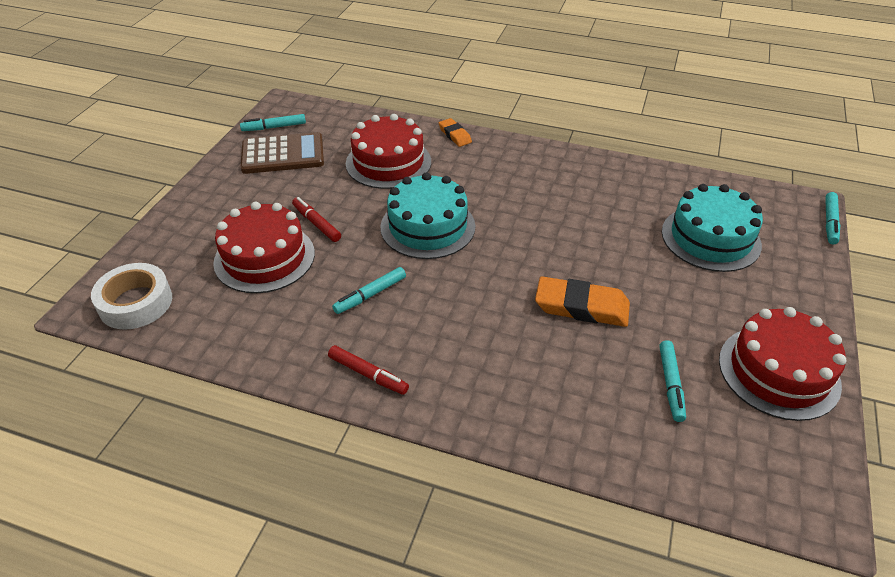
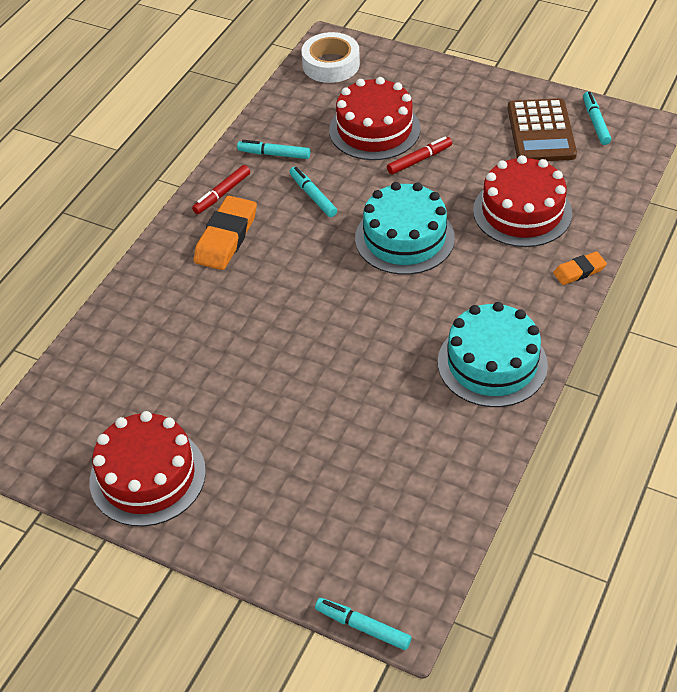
camera: 100 degrees right, 5 degrees up
orange eraser [535,276,630,327] -> orange eraser moved to [194,196,257,270]
turquoise marker [659,340,686,422] -> turquoise marker moved to [237,140,310,159]
turquoise cake [662,184,763,272] -> turquoise cake moved to [438,302,548,407]

